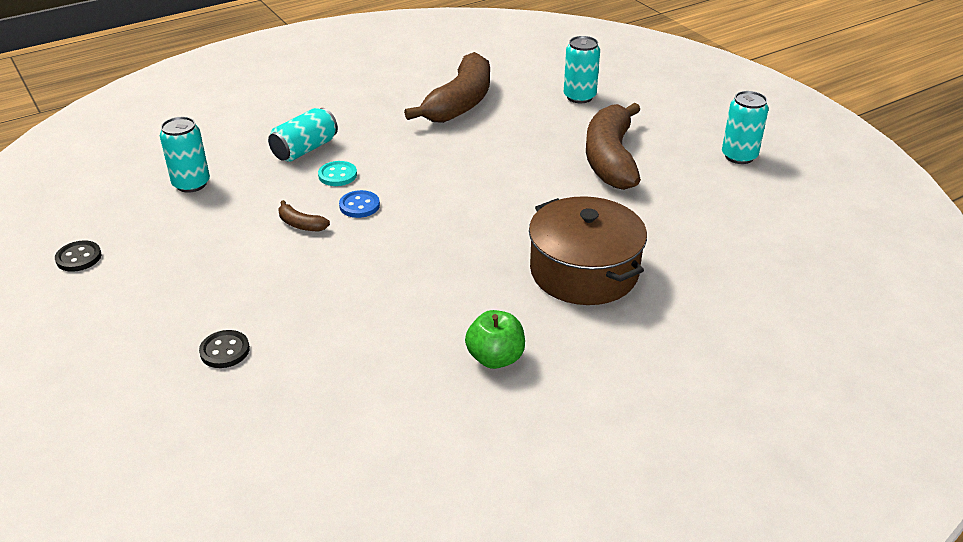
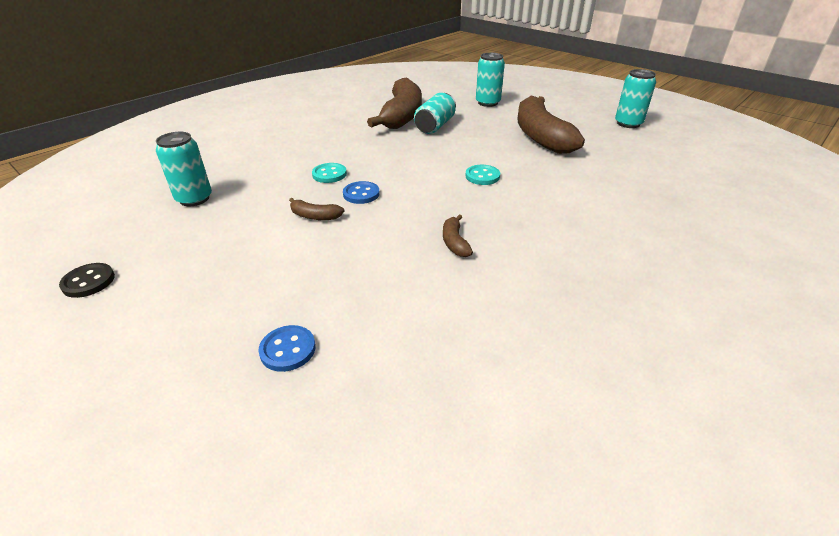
camera: 15 degrees left, 0 degrees up
black button [199,330,250,368] -> blue button [258,325,316,372]
turquoise can [268,108,338,162] -> turquoise can moved to [414,93,456,134]
green apple [465,310,525,369] -> none
brown pot [529,196,647,305] -> none
none -> brown banana [443,214,473,257]
none -> turquoise button [466,165,500,185]

